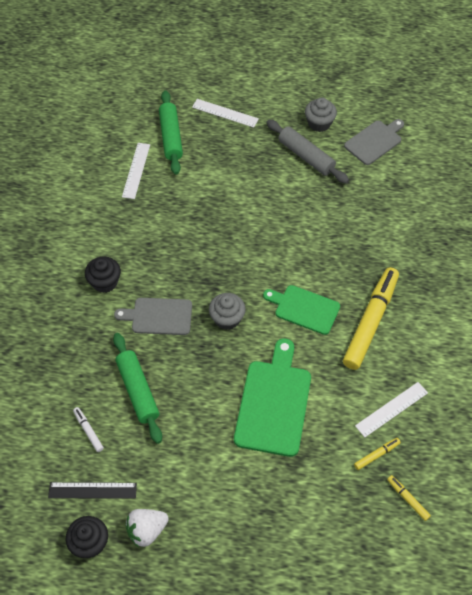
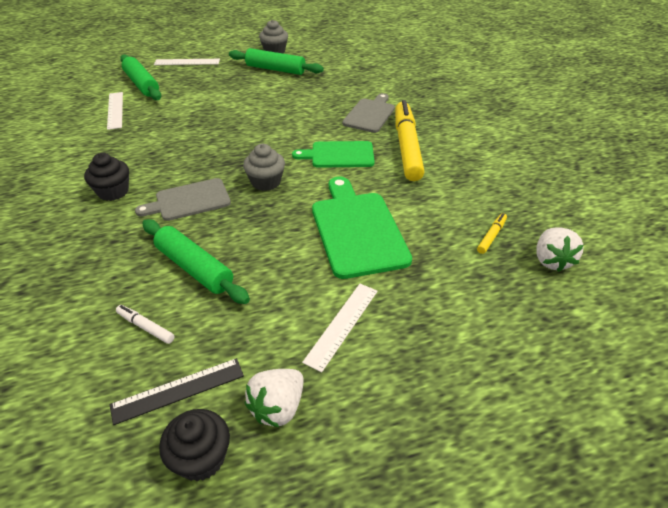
camera: 25 degrees left, 15 degrees down
grey rolling pin [266,119,349,184] -> green rolling pin [229,48,324,75]
grey cutting board [344,119,404,165] -> grey cutting board moved to [342,93,395,133]
white ruler [355,382,428,437] -> white ruler moved to [302,284,378,372]
yellow marker [387,475,431,521] -> white strawberry [536,227,584,272]

